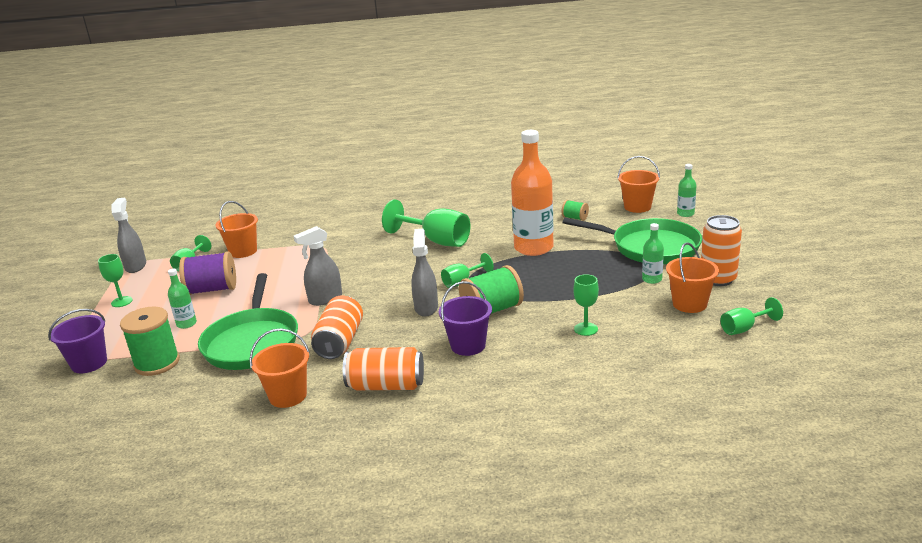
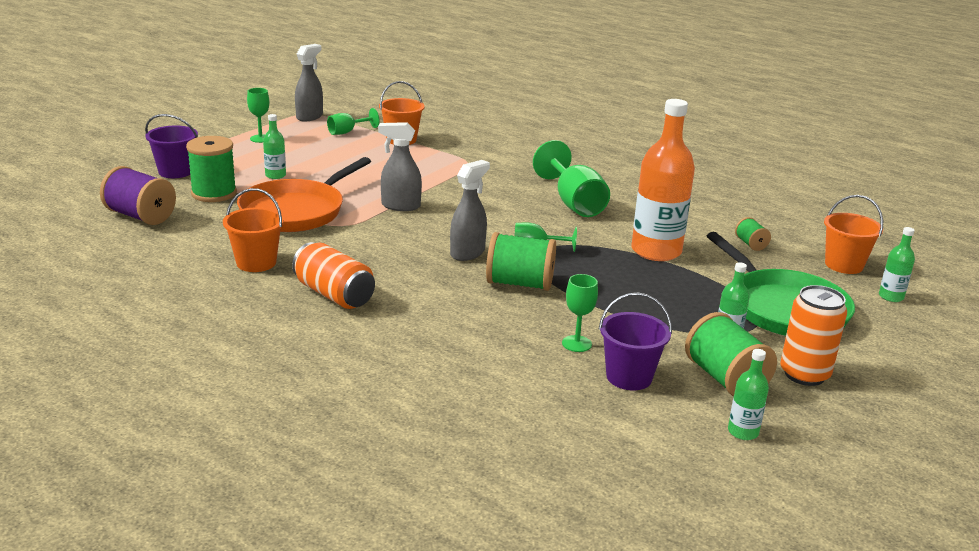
camera: 35 degrees right, 0 degrees up
purple spool [179,251,236,295] -> purple spool moved to [100,166,176,225]
green pan [198,273,298,370] -> orange pan [237,157,371,232]
orange can [311,296,363,359] -> none
purple bucket [439,281,492,356] -> purple bucket moved to [599,292,672,390]
orange bucket [666,242,719,313] -> green spool [685,312,777,397]
green goblet [720,297,783,335] -> green bottle [728,349,769,440]

